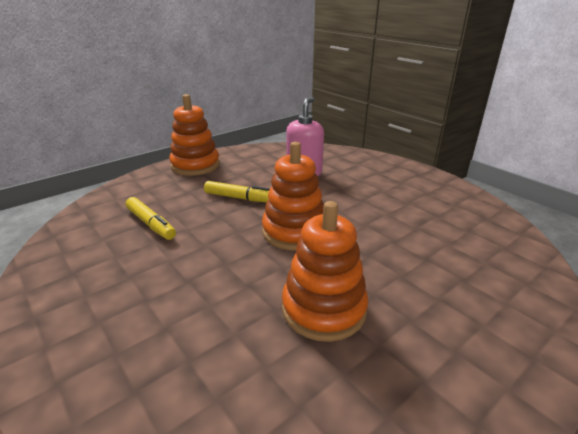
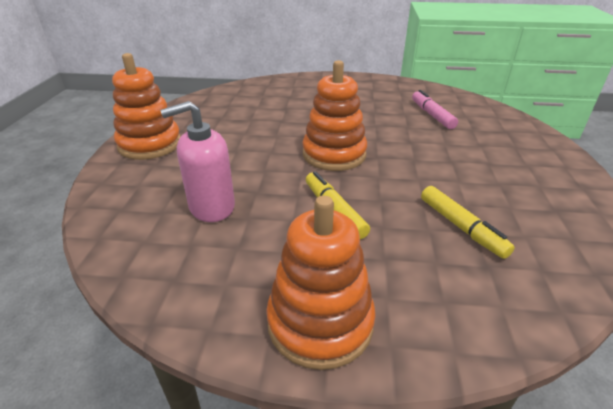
camera: 135 degrees left, 5 degrees up
yellow marker [126,197,176,240] -> yellow marker turned 150 degrees clockwise [421,186,515,259]
orange stacking toy [282,201,368,342] -> orange stacking toy moved to [112,53,181,160]
none -> pink marker [412,90,458,129]

